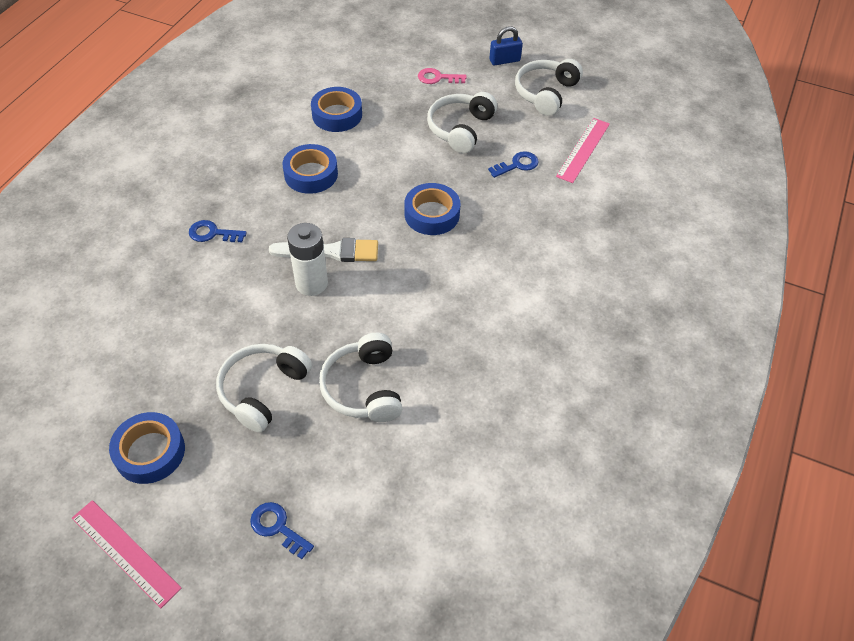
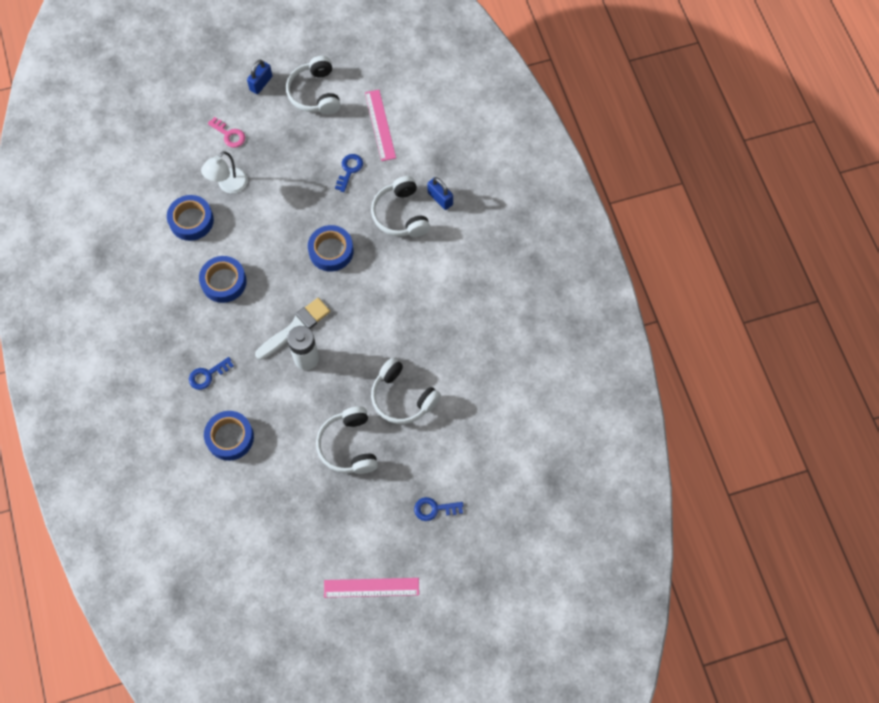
camera: 40 degrees left, 15 degrees up
blue tape [109,412,185,484] -> blue tape moved to [204,411,254,461]
pink key [418,68,467,84] -> pink key turned 105 degrees counterclockwise [208,117,245,148]
white headphones [427,92,497,153] -> white headphones moved to [371,176,430,237]
none -> white lamp [201,151,248,193]
none -> blue padlock [427,177,453,210]

